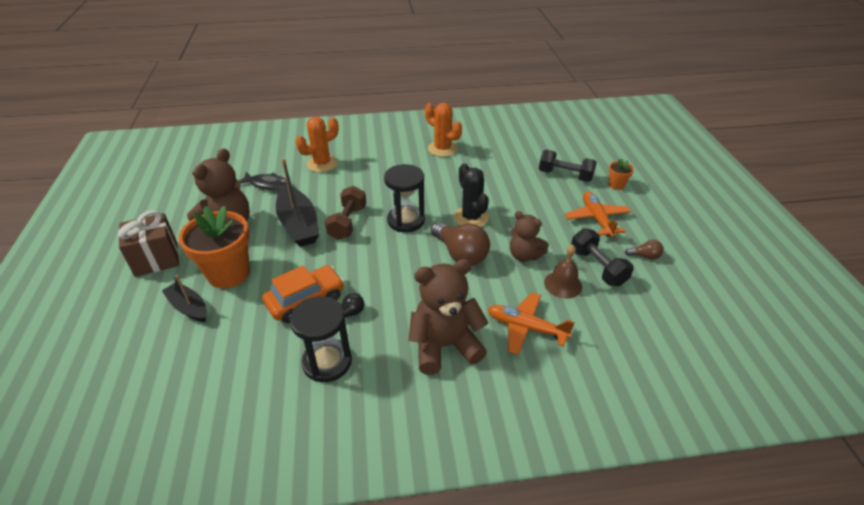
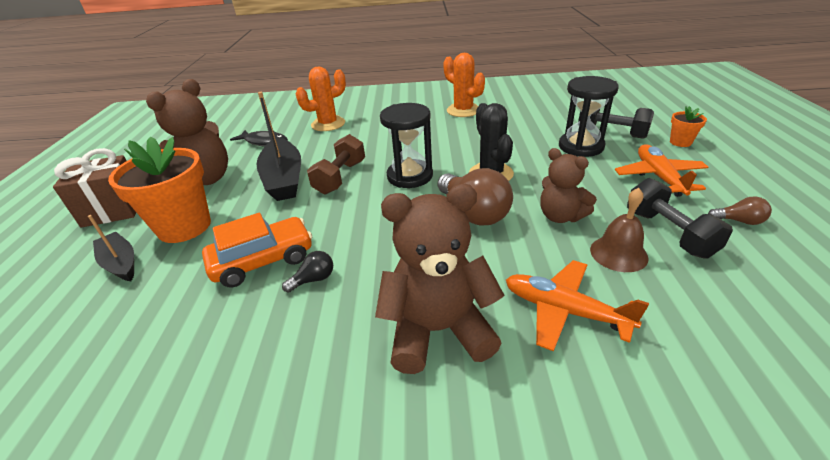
camera: 10 degrees right, 5 degrees down
black hourglass [290,296,352,382] -> black hourglass moved to [559,76,619,157]

